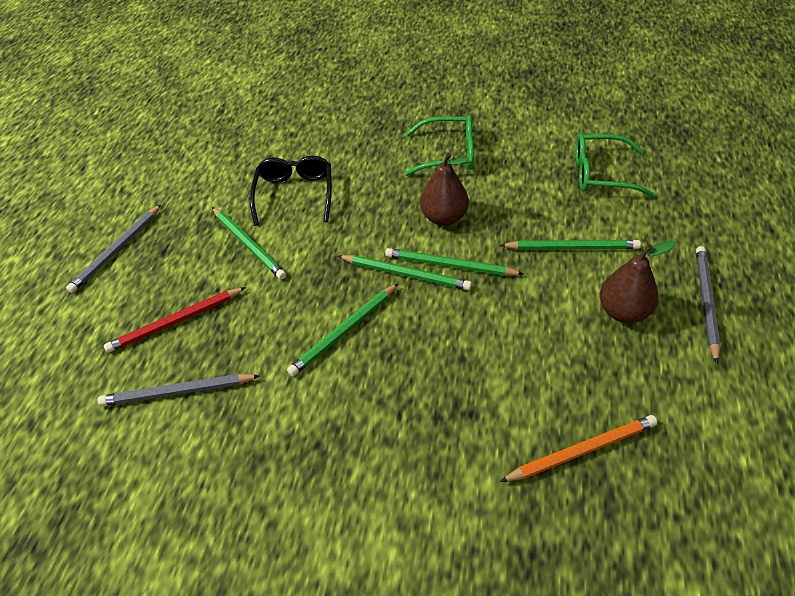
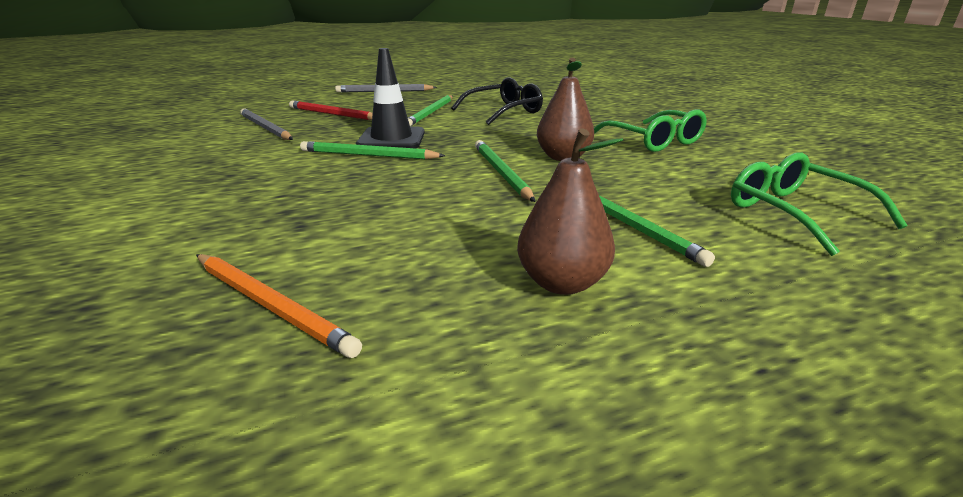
camera: 55 degrees right, 20 degrees down
green pencil [338,255,472,290] -> none
grey pencil [696,246,721,363] -> none
none -> black traffic cone [356,48,425,148]

